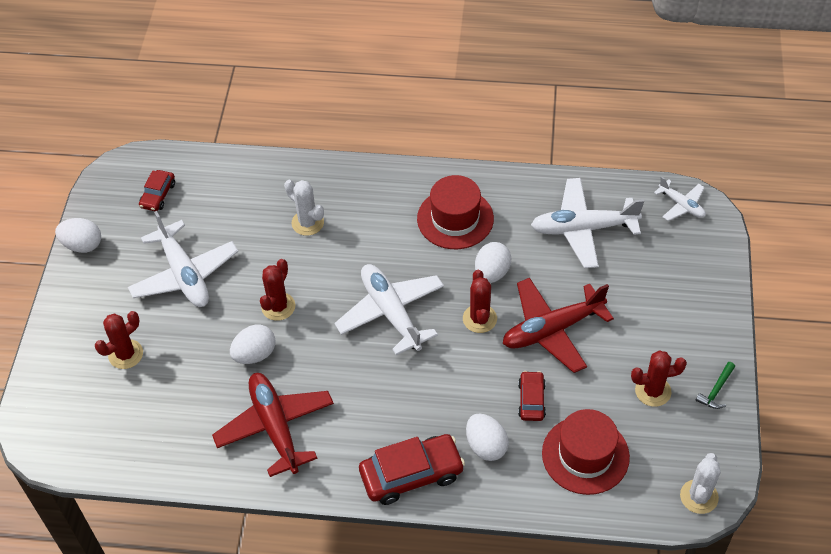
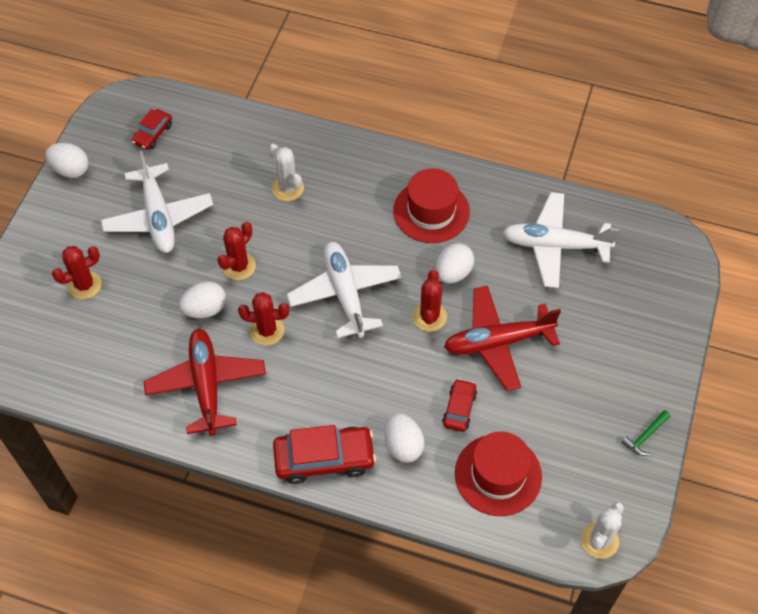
camera: 10 degrees right, 5 degrees up
red cactus [631,350,687,407] -> red cactus moved to [238,292,289,346]
white plane [654,176,706,221] -> none

